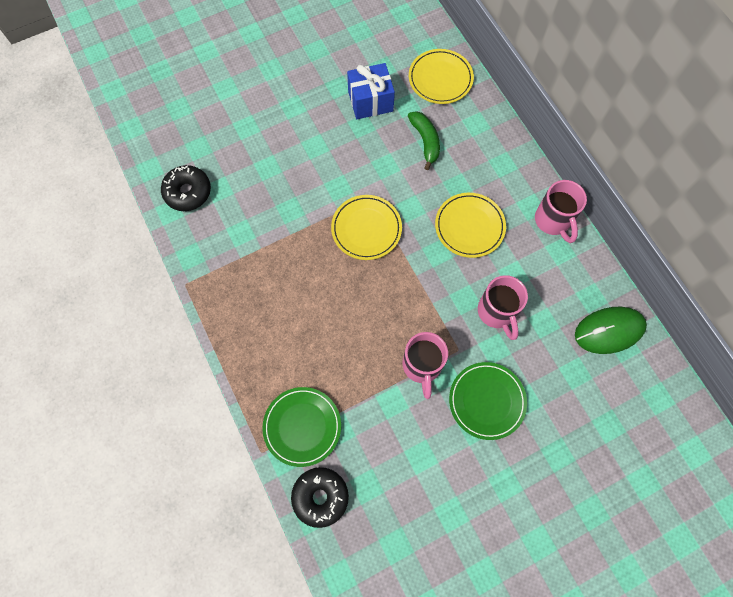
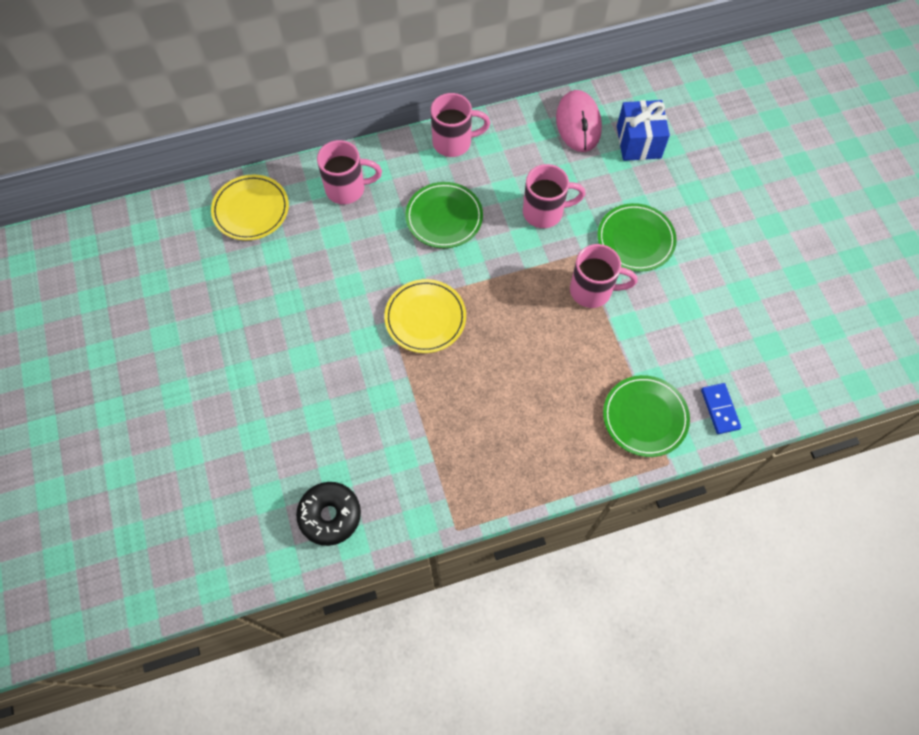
camera: 80 degrees left, 5 degrees down
black donut [291,467,349,528] -> blue domino [701,383,741,434]
blue gift [347,63,395,119] -> blue gift moved to [617,100,670,161]
green banana [408,111,440,170] -> none
yellow plate [435,193,506,258] -> green plate [405,182,483,248]
green mouse [575,307,647,354] -> pink mouse [556,90,602,152]
none -> pink mug [317,140,382,204]

